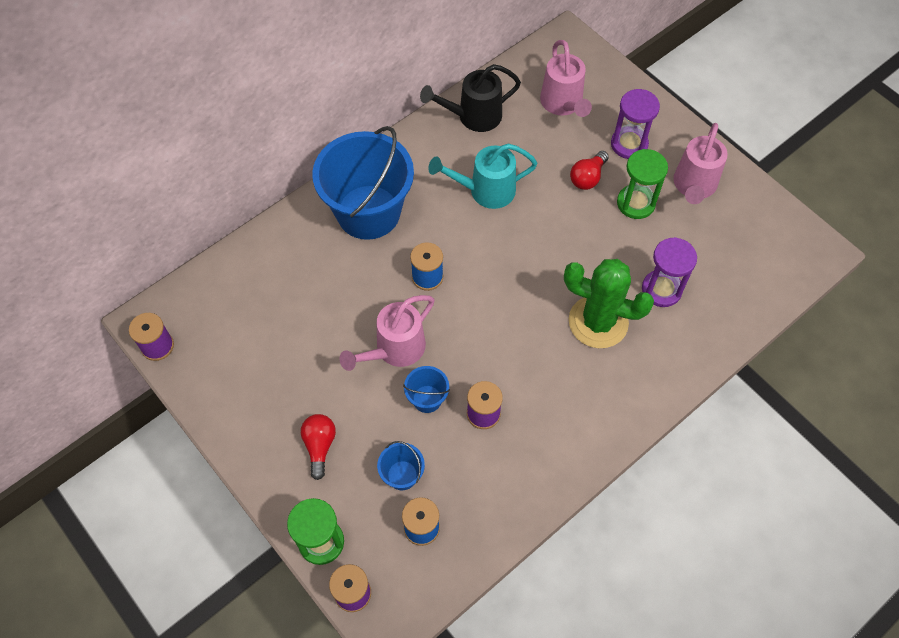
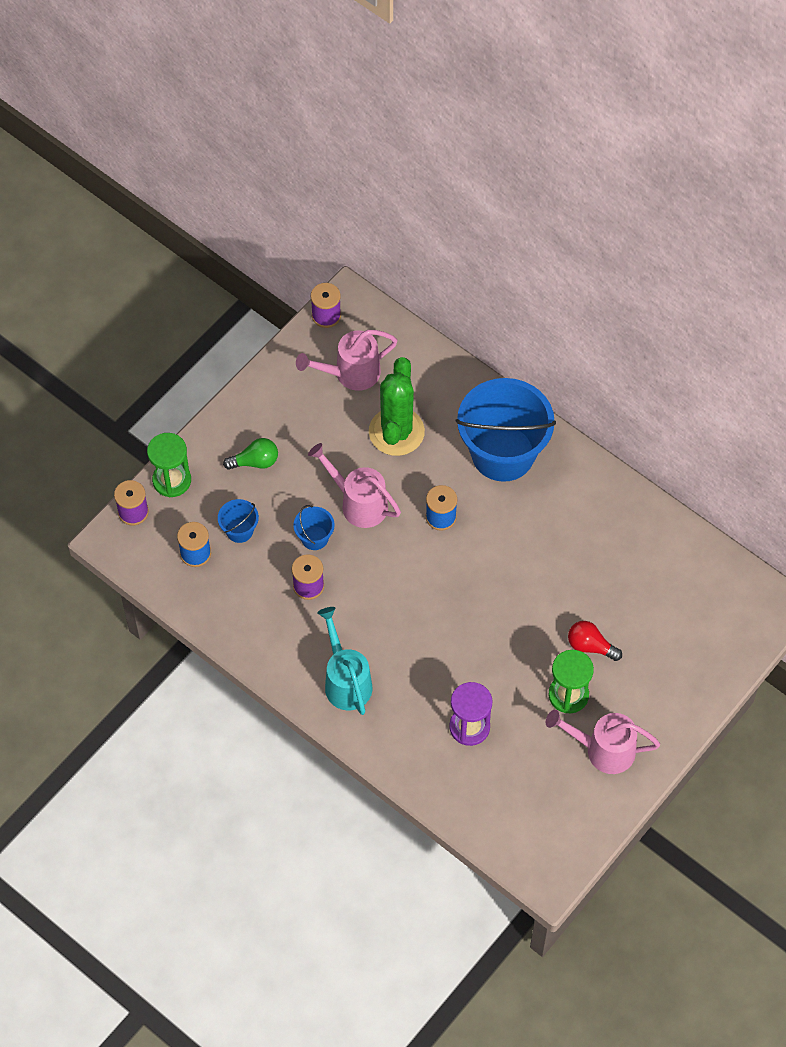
camera: 80 degrees right, 0 degrees up
red light bulb [301,414,336,480] -> green light bulb [223,438,278,470]
black watering can [420,64,521,132] -> none
turquoise watering can [428,144,538,209] -> turquoise watering can moved to [317,607,372,715]
pink watering can [540,40,592,117] -> pink watering can moved to [296,330,398,391]
green cactus [564,259,654,348] -> green cactus moved to [369,357,425,456]
purple hourglass [611,89,660,159] -> none

